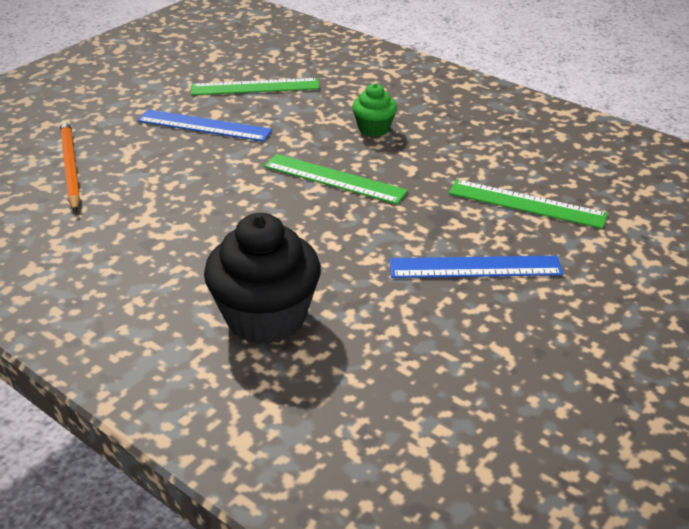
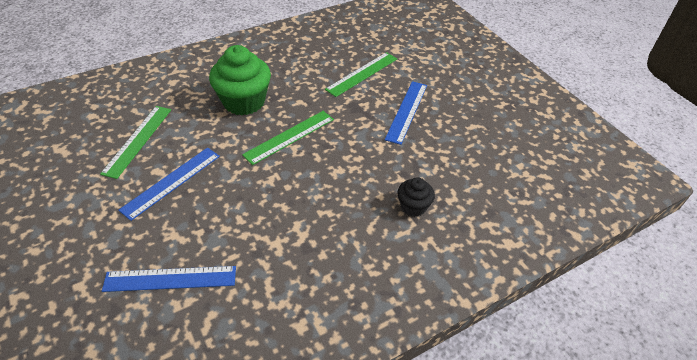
camera: 70 degrees left, 10 degrees up
orange pencil [60,120,80,213] -> blue ruler [102,266,236,292]
black cupcake [204,213,321,345] -> black cupcake [397,177,435,217], size x0.53
green cupcake [352,84,397,137] -> green cupcake [209,45,271,115], size x1.90

